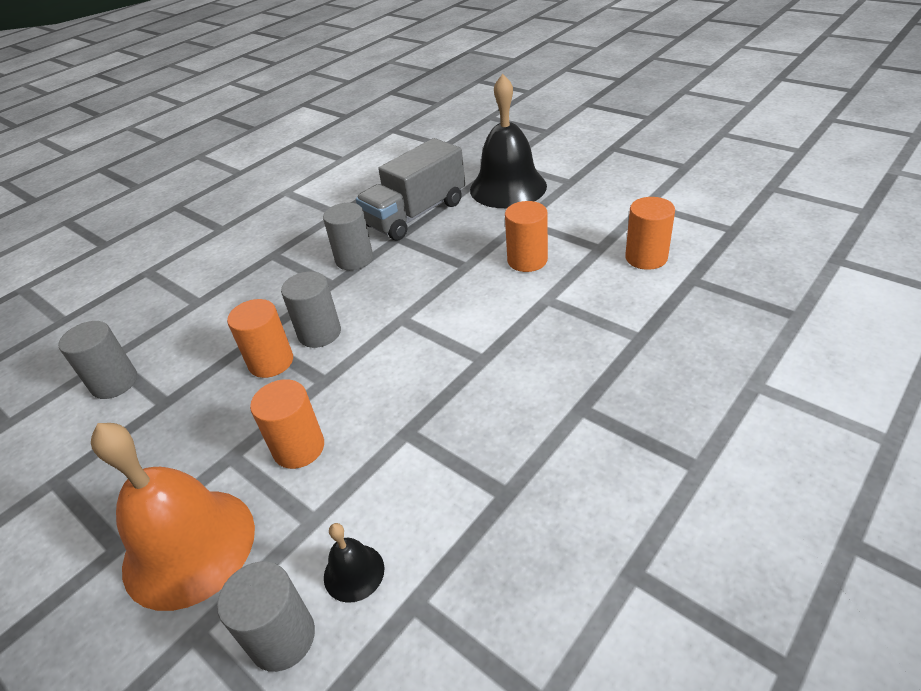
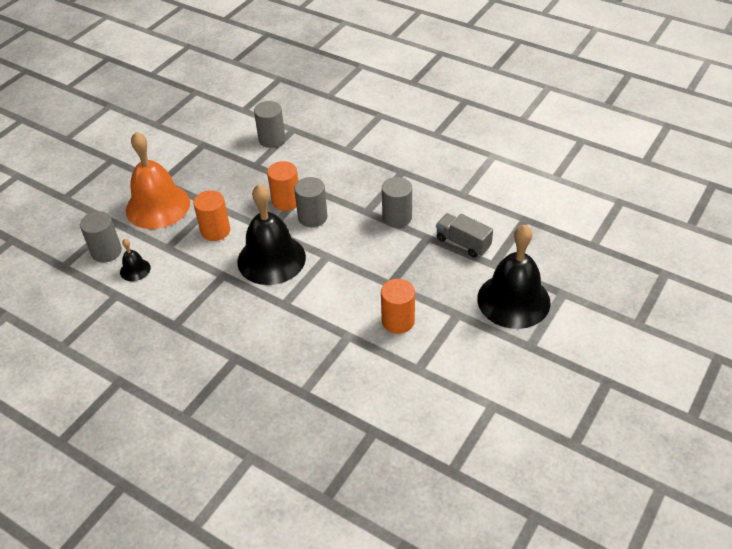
camera: 80 degrees right, 5 degrees up
grey truck [356,138,465,241] -> grey truck [436,213,493,257], size x0.59
orange cylinder [625,197,675,270] -> none
none -> black bell [237,184,306,285]

